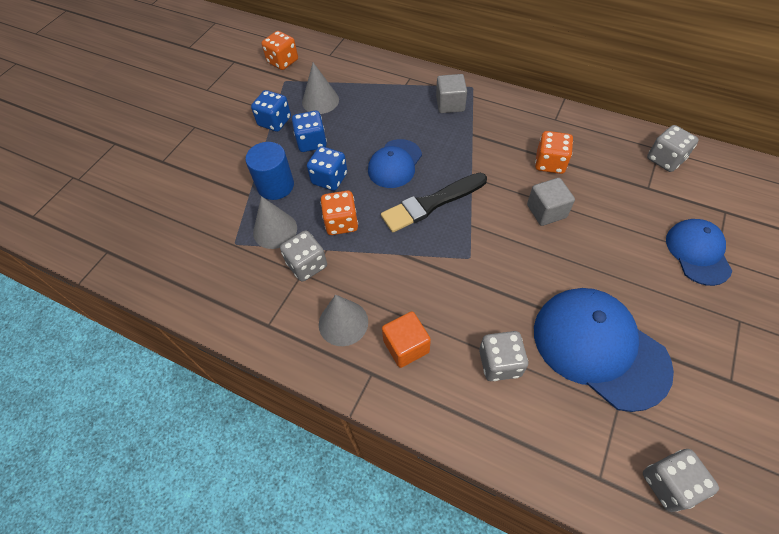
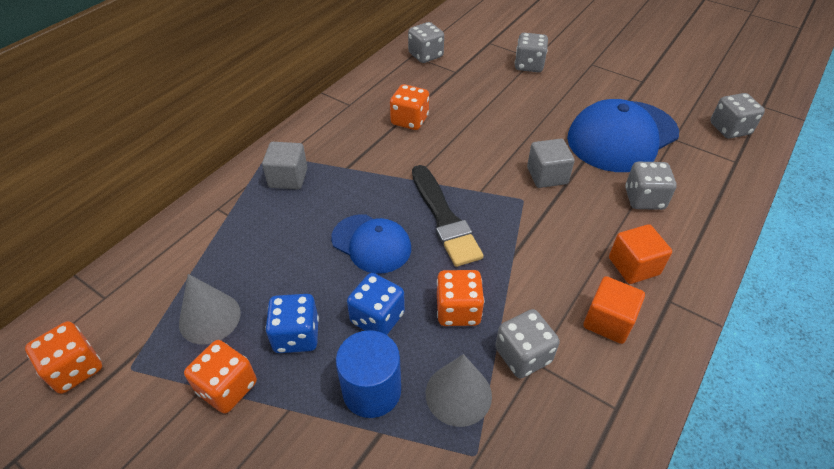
camera: 85 degrees left, 10 degrees down
blue dice [251,90,291,132] -> orange dice [184,340,257,414]
grey cone [319,295,368,346] -> orange cube [583,276,645,344]
grey cube [527,178,575,226] -> grey cube moved to [527,139,575,188]
blue cap [666,219,732,286] -> grey dice [515,33,548,72]

